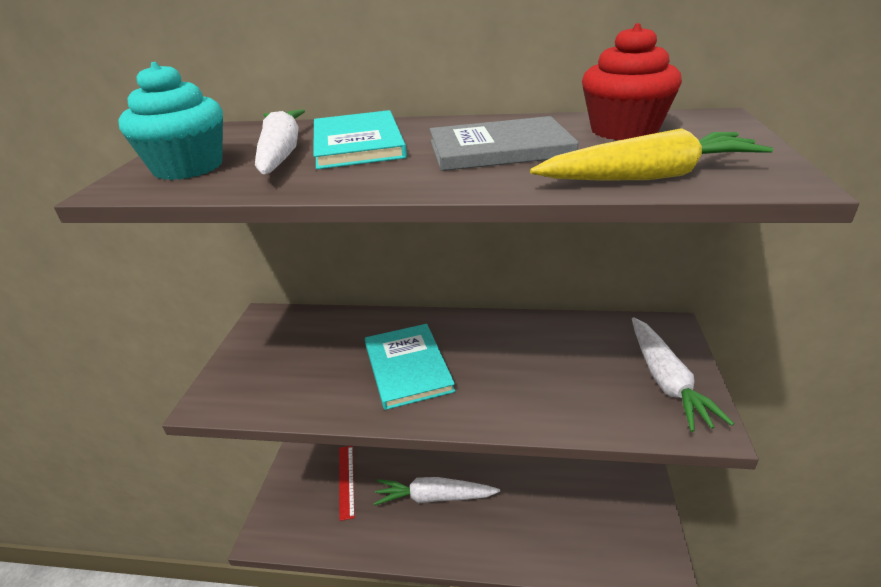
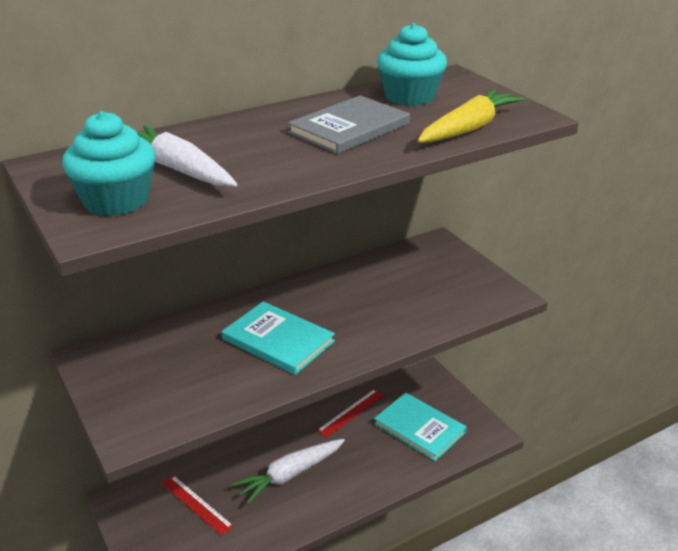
camera: 40 degrees left, 0 degrees up
turquoise book [313,110,407,169] -> turquoise book moved to [374,392,467,461]
red cupcake [582,23,682,140] -> turquoise cupcake [377,23,447,106]
white carrot [632,317,734,432] -> none
none -> red ruler [317,389,384,438]

